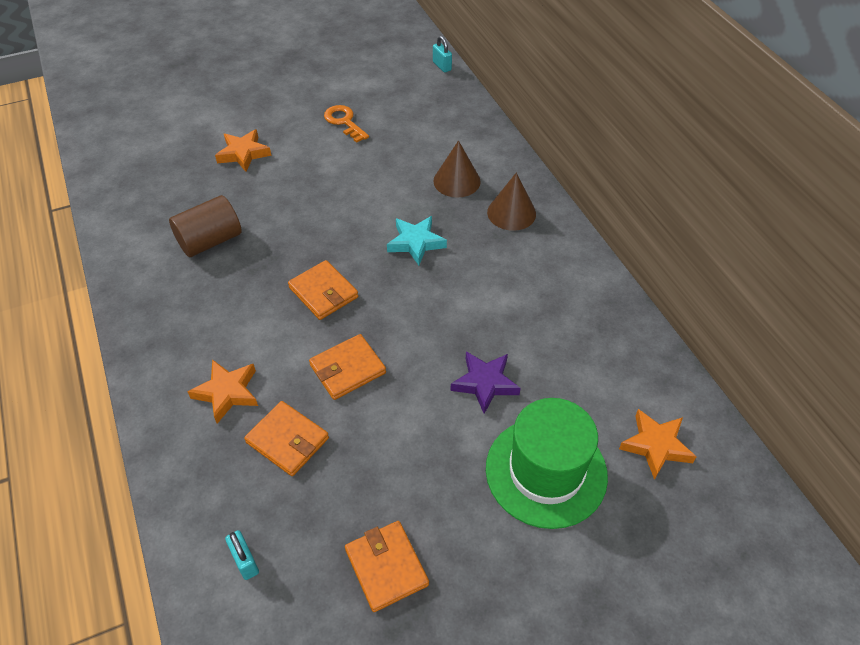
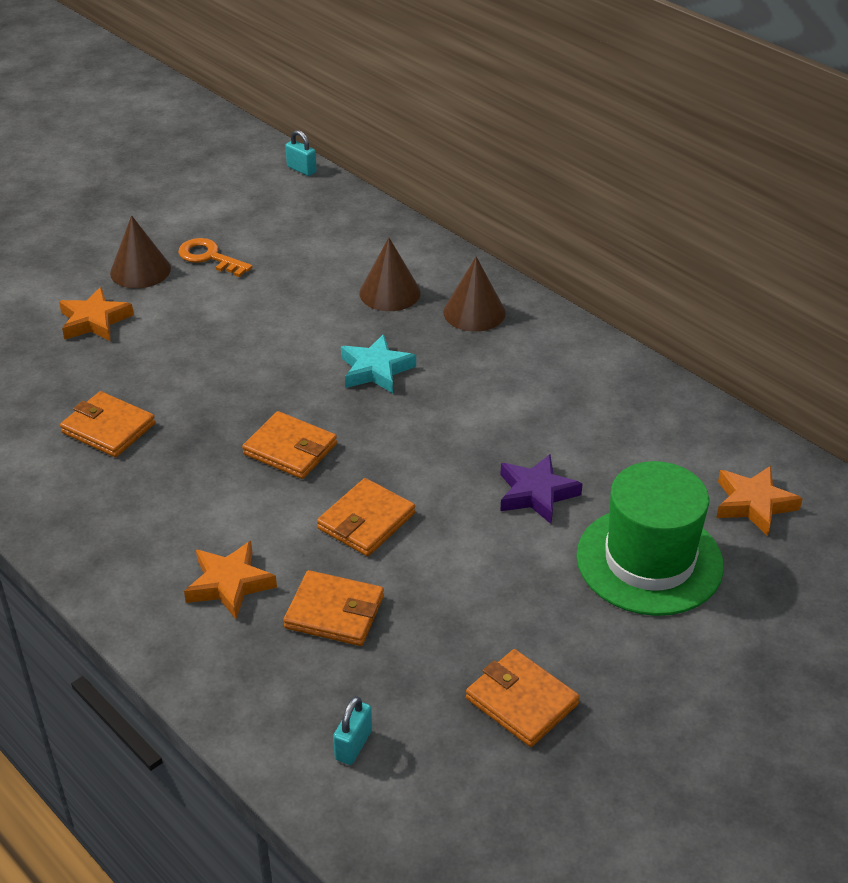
camera: 20 degrees left, 10 degrees down
brown cylinder [169,195,242,257] -> orange wallet [60,391,155,457]
turquoise padlock [225,530,259,580] -> turquoise padlock turned 75 degrees clockwise [333,696,372,765]
none -> brown cone [110,215,171,289]

